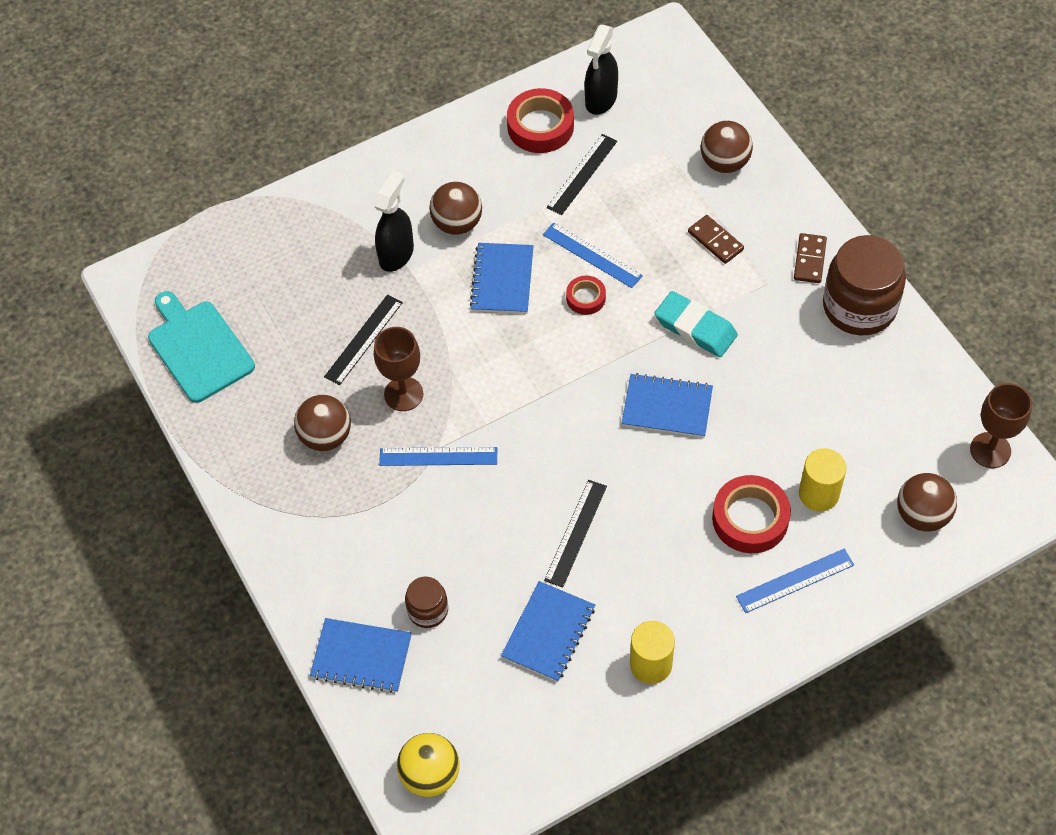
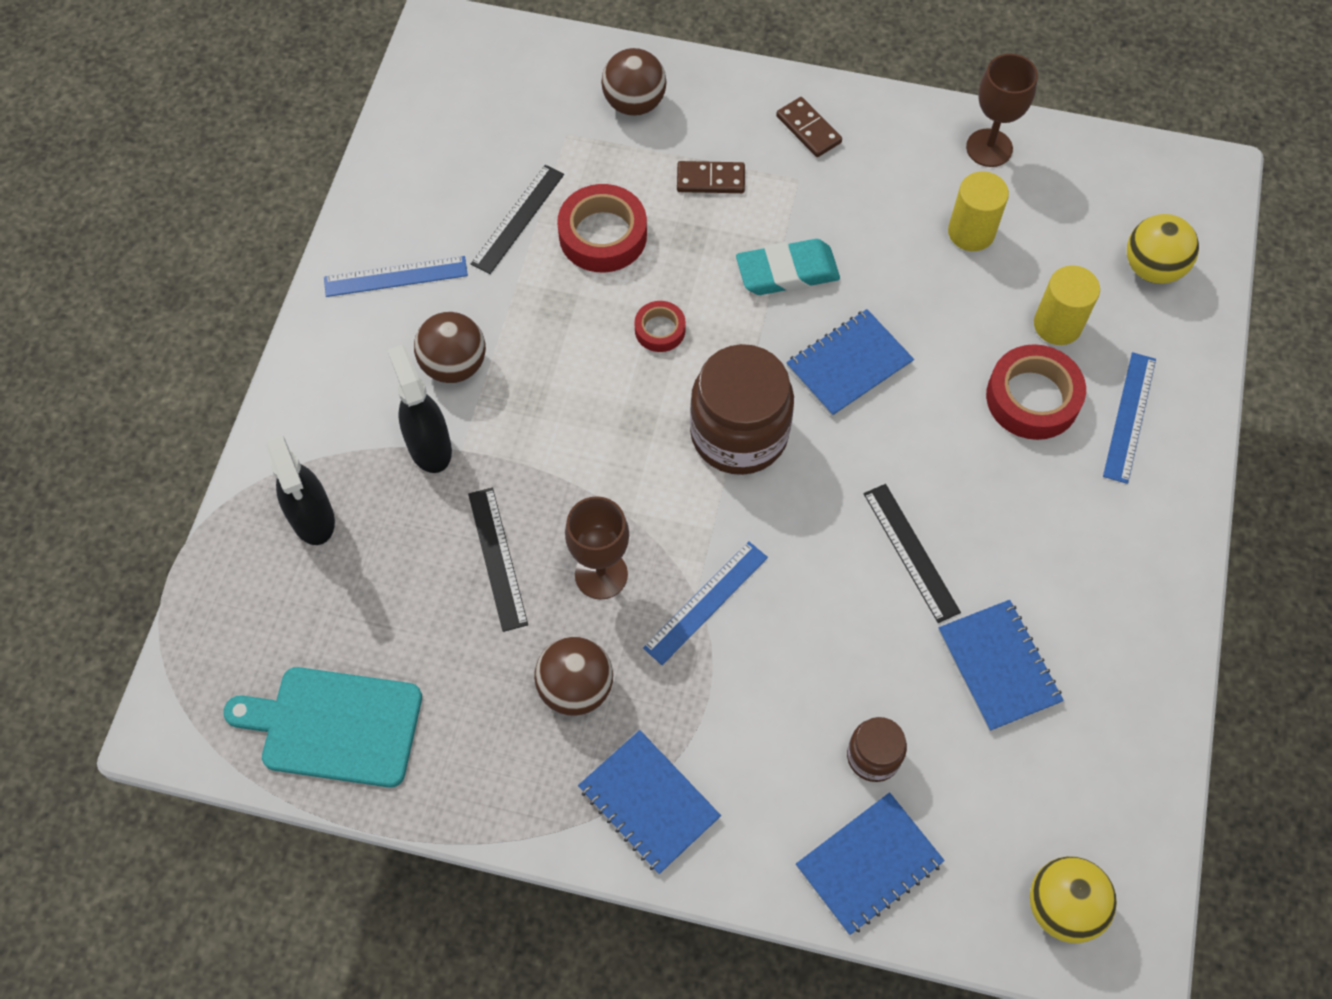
camera: 50 degrees left, 5 degrees up
blue notebook [470,243,534,314] -> blue notebook moved to [578,730,721,874]
red tape [507,88,574,153] -> red tape moved to [557,184,647,272]
blue ruler [543,223,643,288] -> blue ruler moved to [324,256,468,297]
black ruler [547,134,617,215] -> black ruler turned 45 degrees clockwise [471,165,564,274]
black spray bottle [585,25,618,115] -> black spray bottle moved to [266,435,335,545]
yellow cylinder [630,621,675,684] -> yellow cylinder moved to [948,171,1009,251]
brown jar [823,235,906,335] -> brown jar moved to [690,344,794,475]
brown ball [897,473,957,531] -> yellow ball [1127,214,1199,284]
brown goblet [970,383,1032,468] -> brown goblet moved to [966,54,1038,167]

